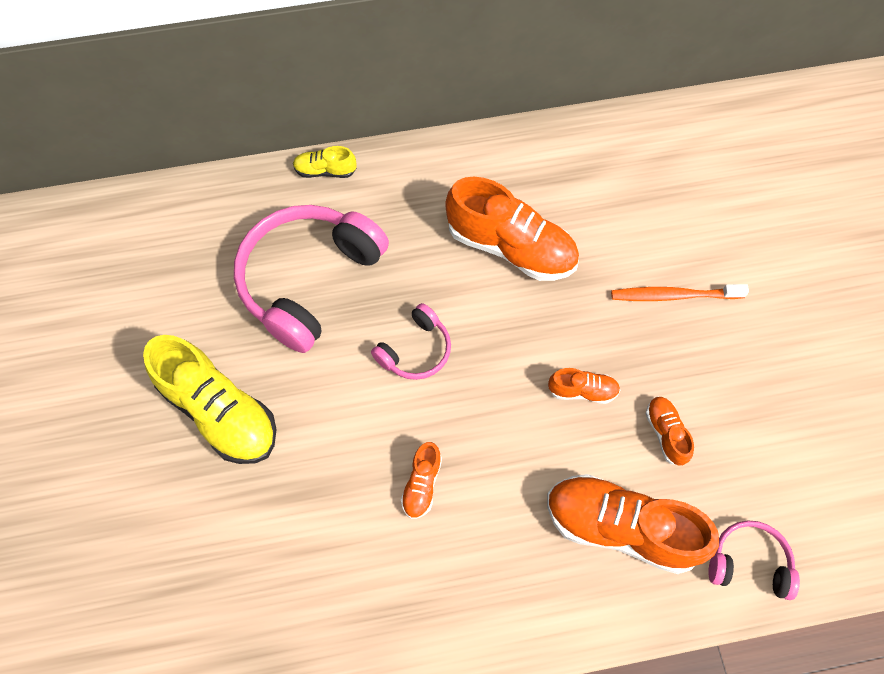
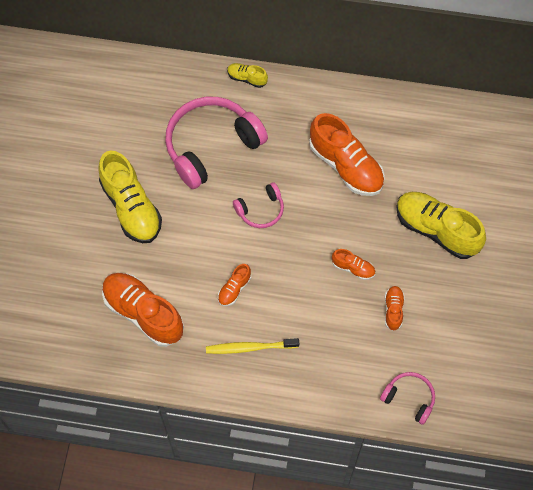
camera: 20 degrees right, 0 degrees up
orange shoe [547,474,719,574] -> orange shoe moved to [102,273,184,347]
orange toothbrush [611,284,749,301] -> yellow shoe [396,192,486,259]
none -> yellow toothbrush [206,338,299,354]

